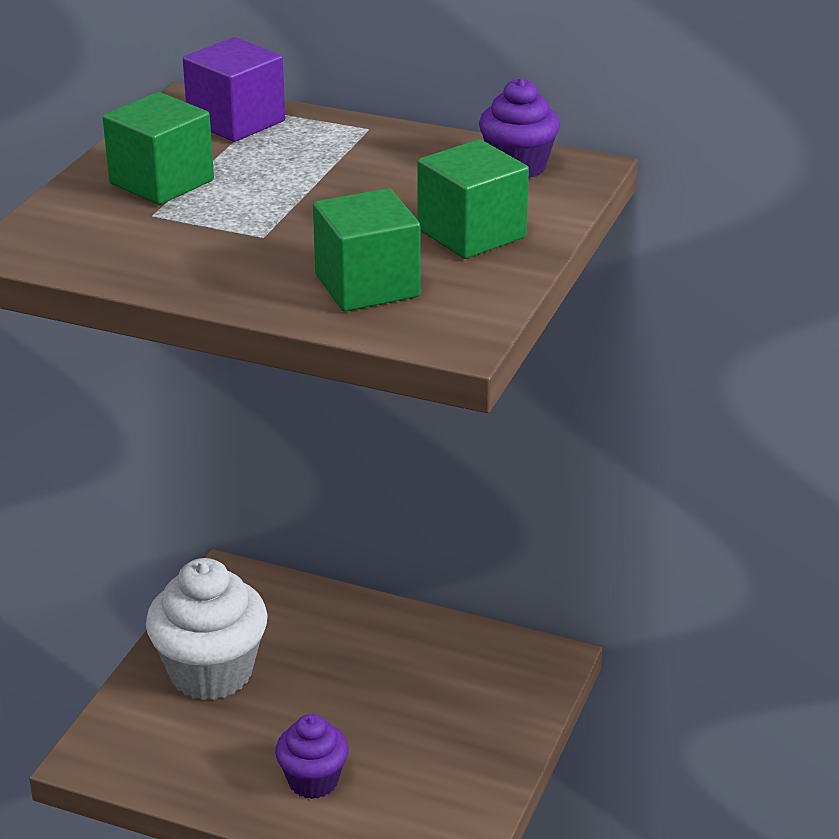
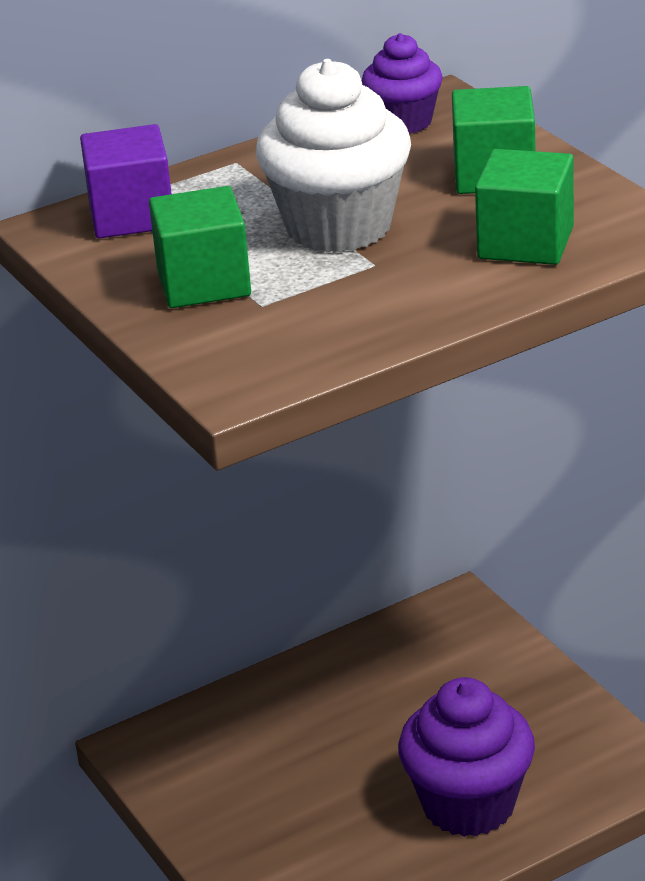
camera: 50 degrees left, 0 degrees up
white cupcake [146,558,268,700] -> white cupcake moved to [256,59,411,252]
purple cupcake [275,714,349,799] -> purple cupcake [398,677,535,837], size x1.76

